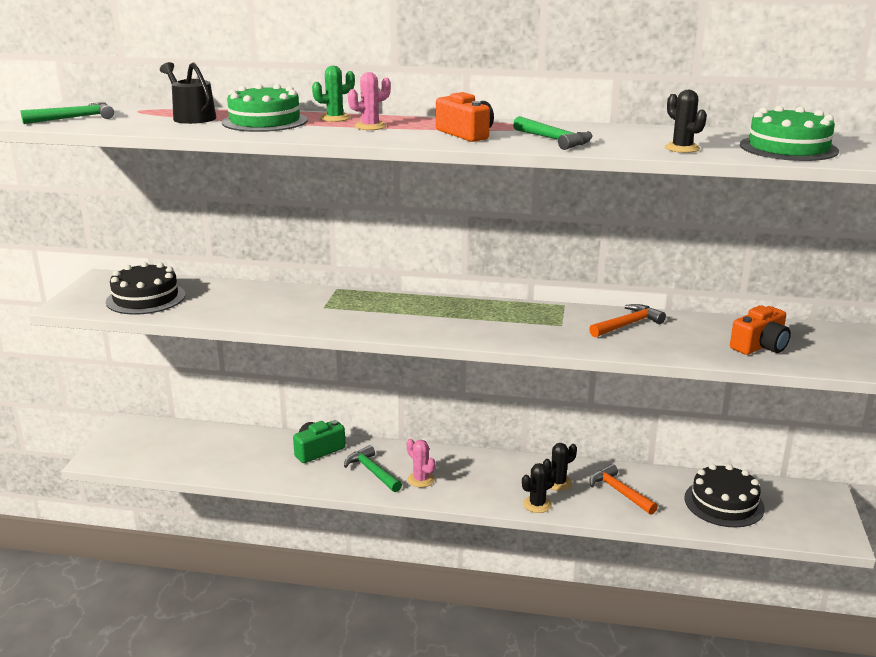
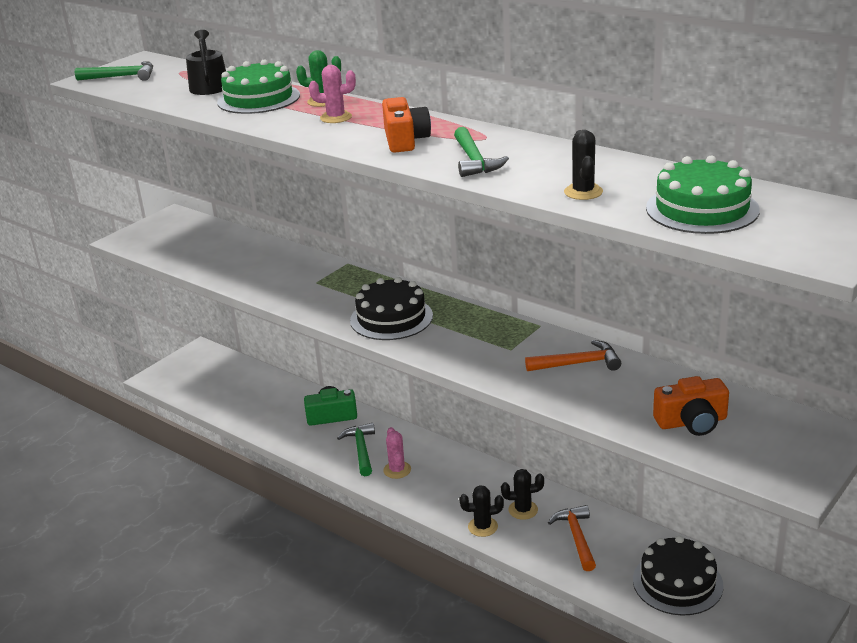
camera: 30 degrees right, 5 degrees up
black cake [106,262,185,315] -> black cake moved to [350,277,433,340]

